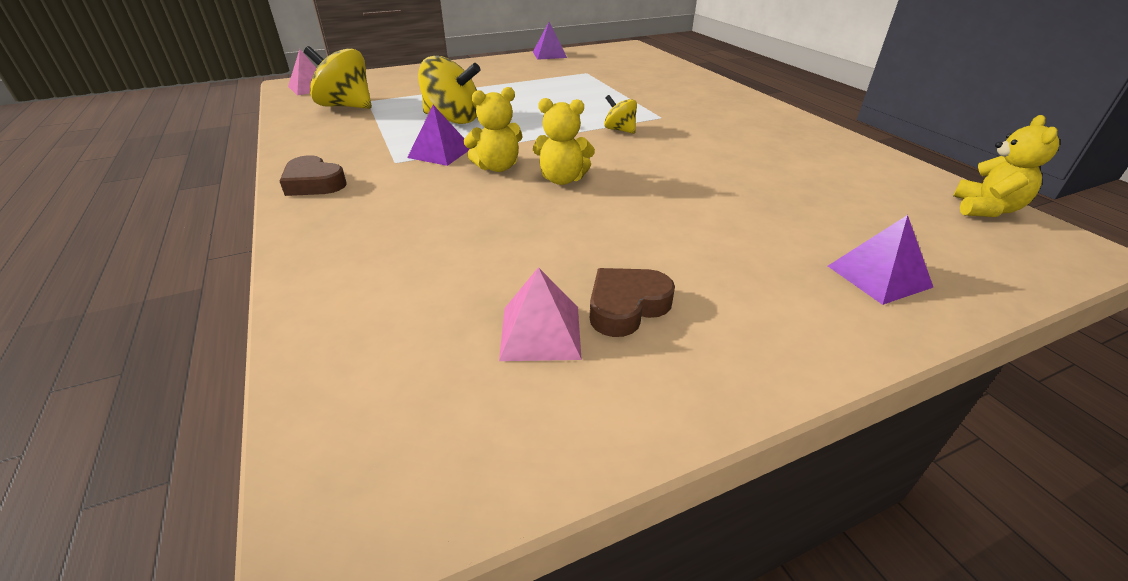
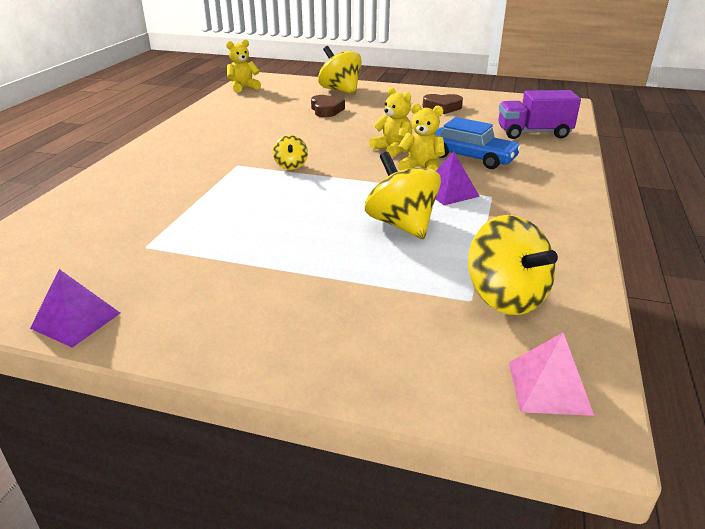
camera: 140 degrees left, 5 degrees down
brown heart [280,155,347,196] -> brown heart moved to [311,95,345,117]
pink pyramid [499,267,582,361] -> none
purple pyramid [828,215,933,305] -> yellow spinning top [318,46,362,94]
none -> blue car [435,117,521,169]
none -> purple truck [498,90,581,139]

